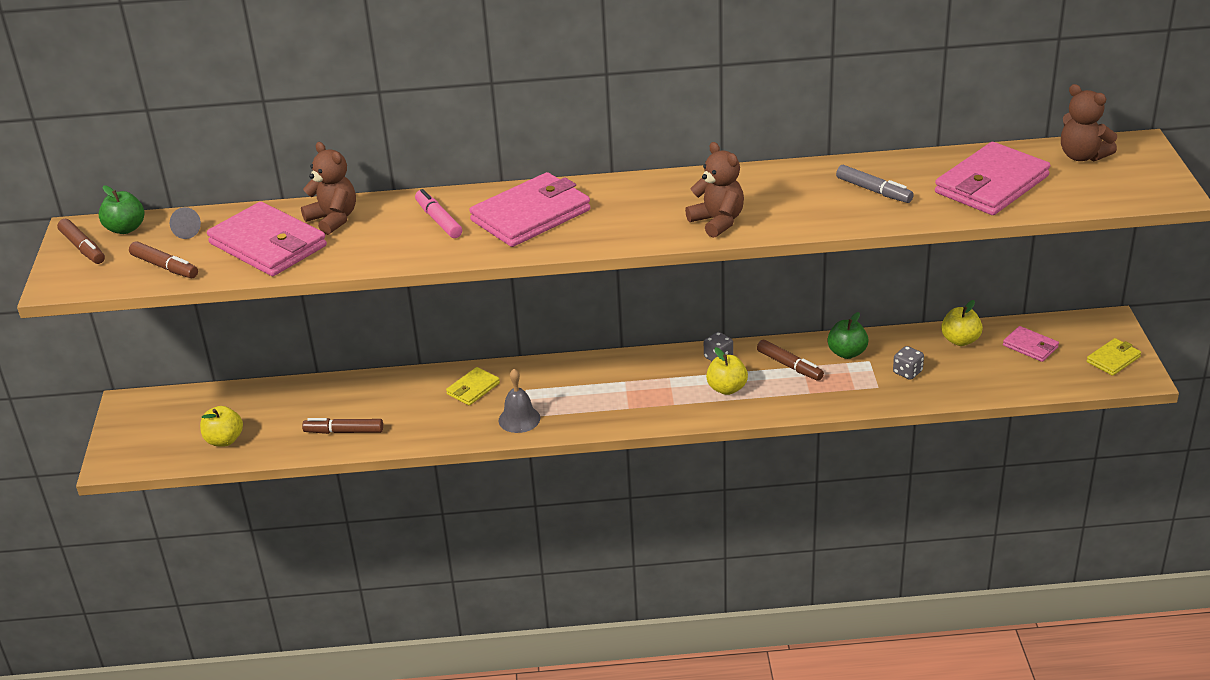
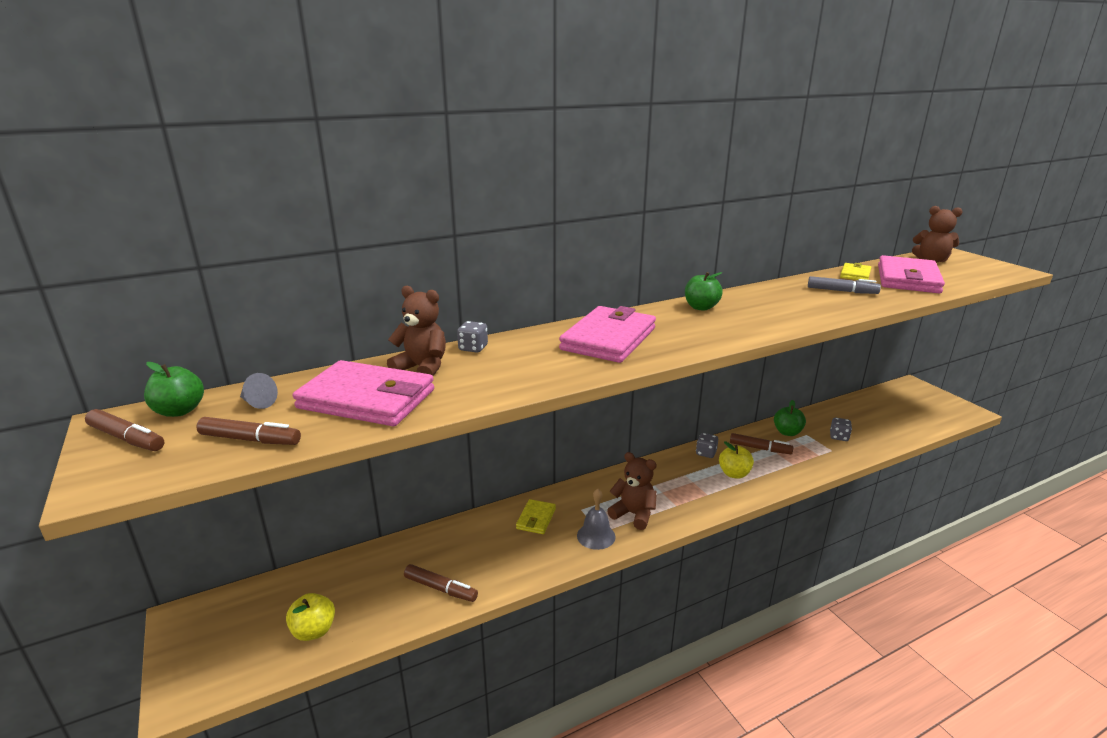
camera: 25 degrees left, 10 degrees down
brown marker [302,418,383,434] -> brown marker turned 135 degrees counterclockwise [404,564,478,602]
pink marker [415,189,462,238] -> none
brown teddy bear [685,142,744,238] -> brown teddy bear moved to [607,452,657,530]
yellow apple [941,300,983,346] -> none
pink wallet [1003,326,1059,362] -> none
yellow wallet [1086,338,1141,376] -> yellow wallet moved to [840,263,871,280]
none -> grey dice [457,321,488,352]
none -> green apple [685,272,723,311]

